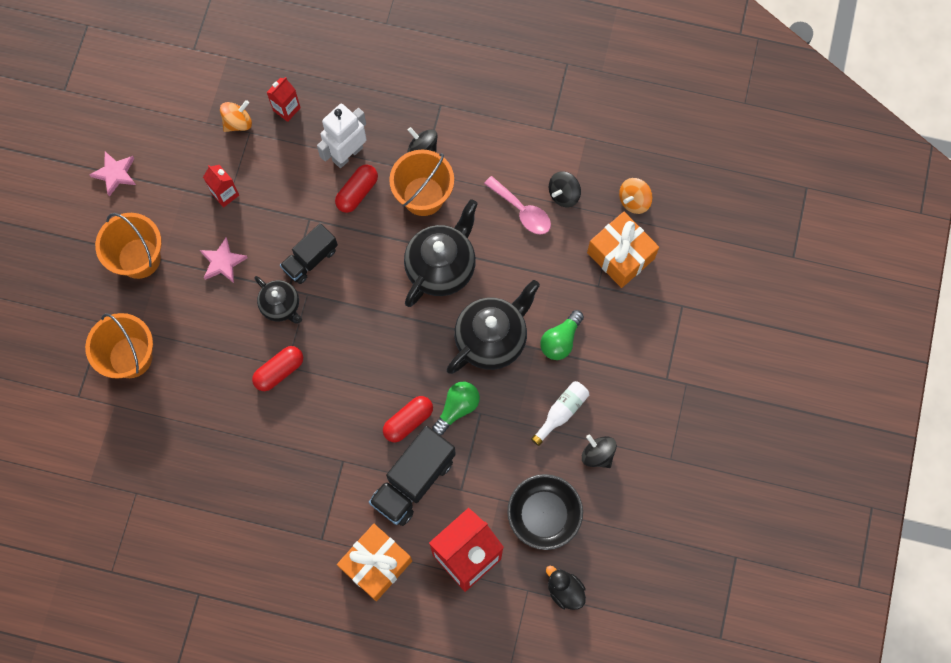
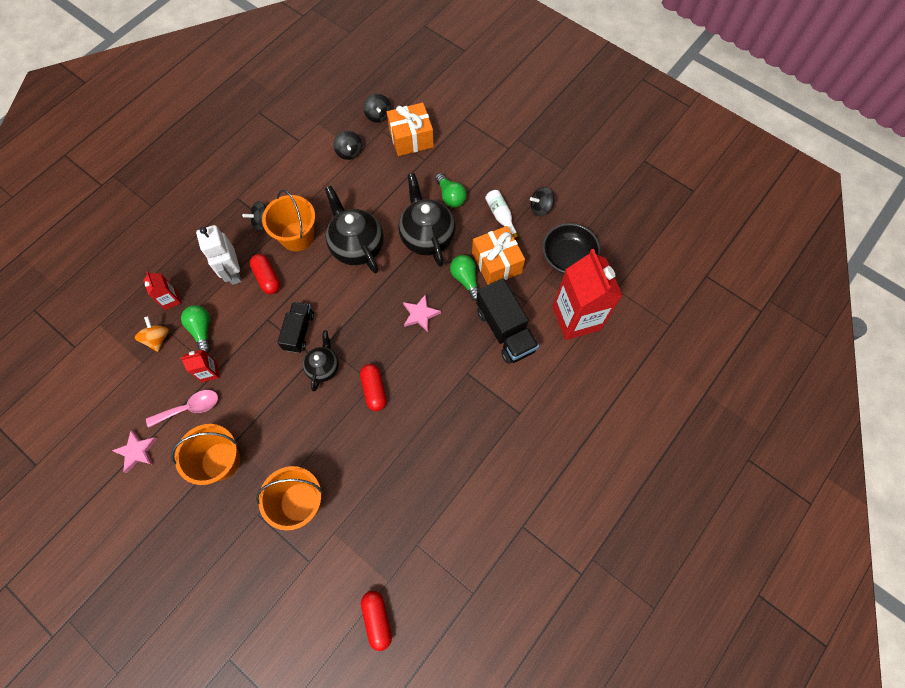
camera: 65 degrees left, 5 degrees down
pink star [200,237,247,283] -> pink star moved to [403,294,441,332]
black teapot [254,276,302,324] -> black teapot turned 60 degrees counterclockwise [303,330,339,391]
black truck [280,223,338,284] -> black truck turned 150 degrees counterclockwise [277,302,314,353]
orange gift [337,524,412,601] -> orange gift moved to [472,226,525,285]
red capsule [383,396,433,443] -> red capsule moved to [361,591,392,651]
pink spoon [484,176,551,235] -> pink spoon moved to [146,390,218,428]
black duck [546,566,586,610] -> none
orange spinning top [619,178,653,214] -> black spinning top [363,93,391,123]
none -> green light bulb [181,305,211,353]

